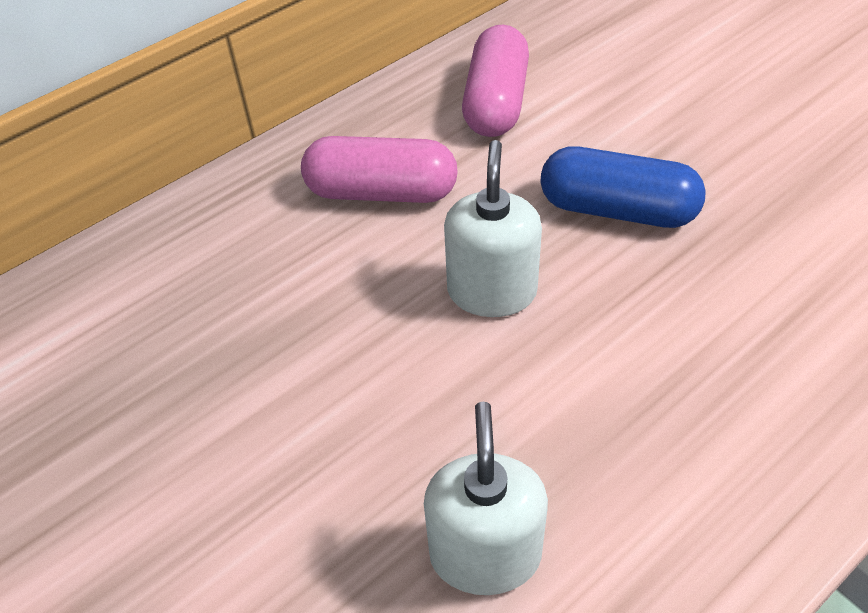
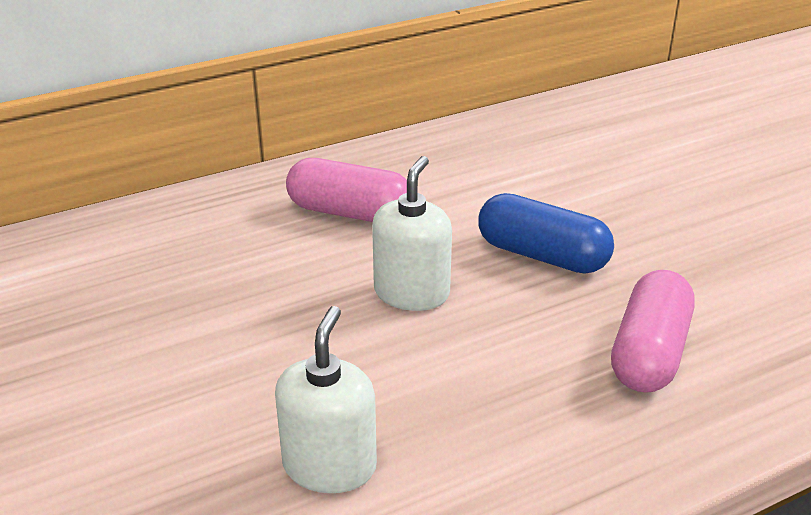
camera: 10 degrees right, 15 degrees down
pink capsule [462,25,529,137] -> pink capsule moved to [611,270,695,393]

